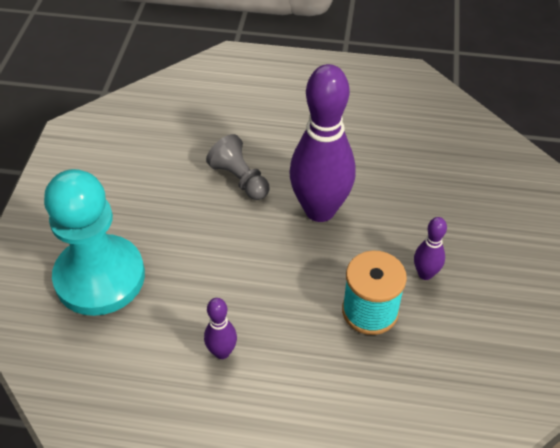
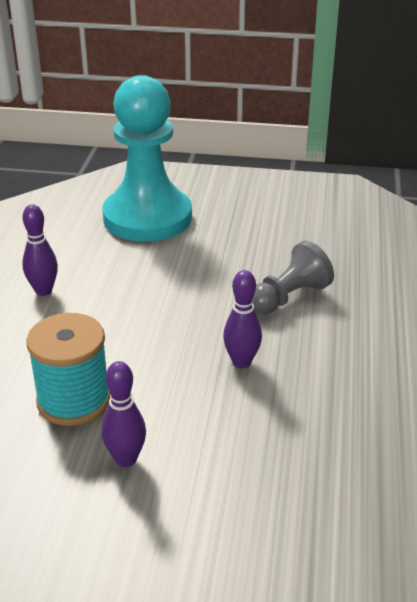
camera: 90 degrees right, 15 degrees down
purple bowling pin [289,64,356,222] -> purple bowling pin [223,270,262,368], size x0.45

